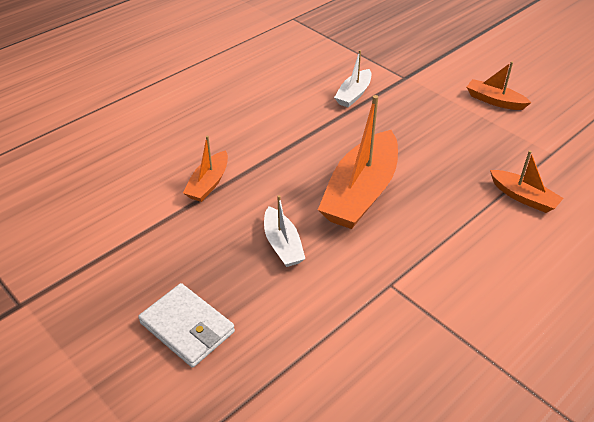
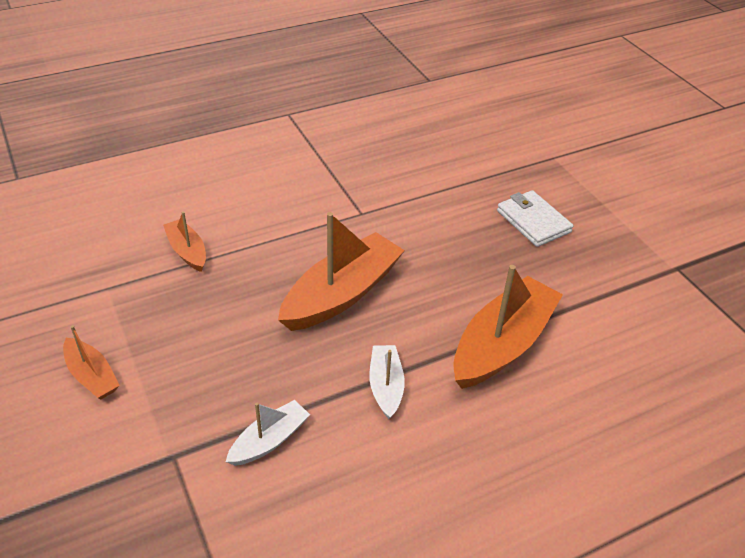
camera: 165 degrees left, 0 degrees up
orange boat [183,136,228,202] -> orange boat [453,265,563,389], size x1.92
white boat [264,195,305,267] -> white boat moved to [369,345,405,419]

